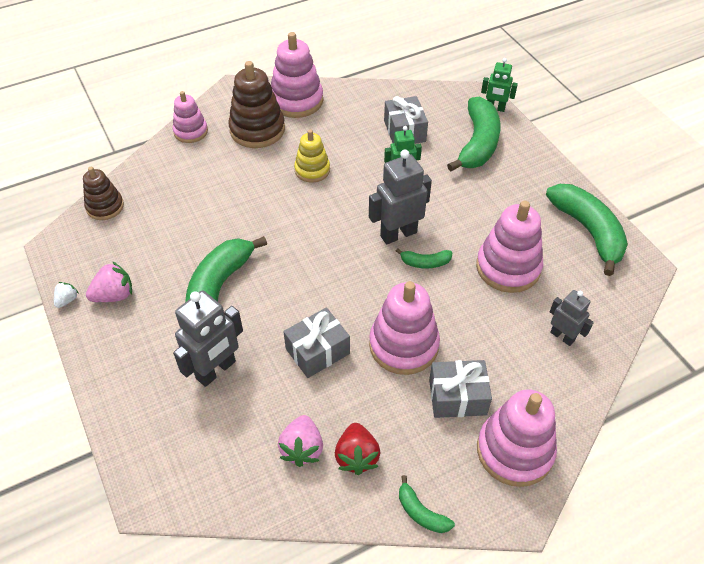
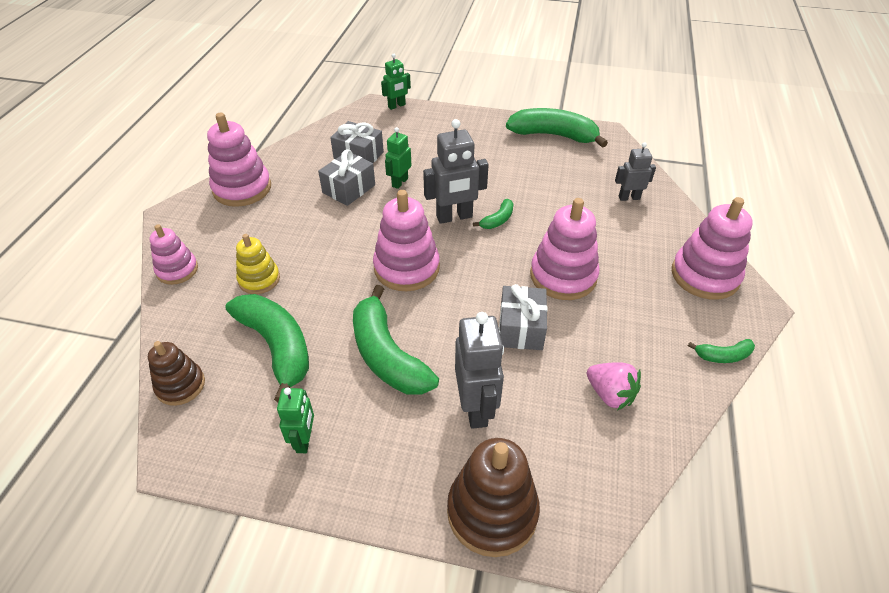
camera: 50 degrees left, 5 degrees down
white strawberry [54,282,79,308] -> none
pink strawberry [86,261,132,302] -> green robot [277,387,314,453]
brown stacking toy [228,61,285,148] -> brown stacking toy moved to [447,438,540,557]
yellow stacking toy [294,129,330,183] -> yellow stacking toy moved to [236,234,280,294]
red strawberry [335,423,380,475] -> none
grey robot [369,149,432,245] -> grey robot turned 120 degrees counterclockwise [423,119,489,224]
grey gift [429,360,492,418] -> grey gift moved to [318,149,375,206]
green banana [447,97,501,171] -> green banana moved to [225,294,309,402]
pink stacking toy [476,201,543,293] -> pink stacking toy moved to [373,190,440,291]

